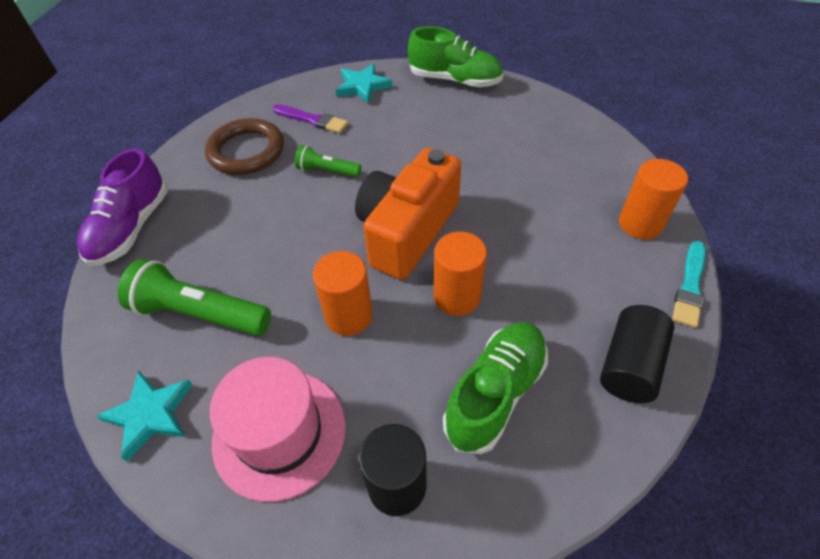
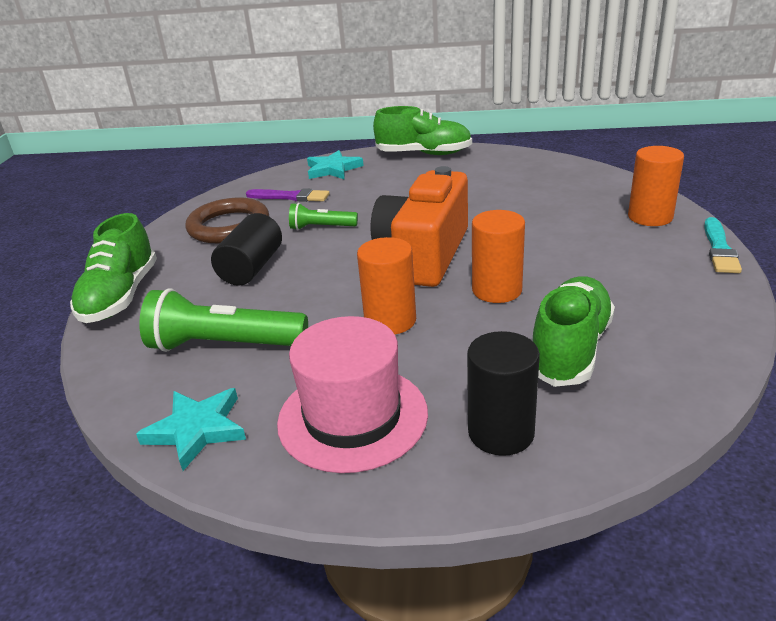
camera: 10 degrees left, 20 degrees down
purple shoe [77,148,168,266] -> green shoe [70,213,157,323]
black cylinder [600,305,675,403] -> black cylinder moved to [211,213,282,286]

